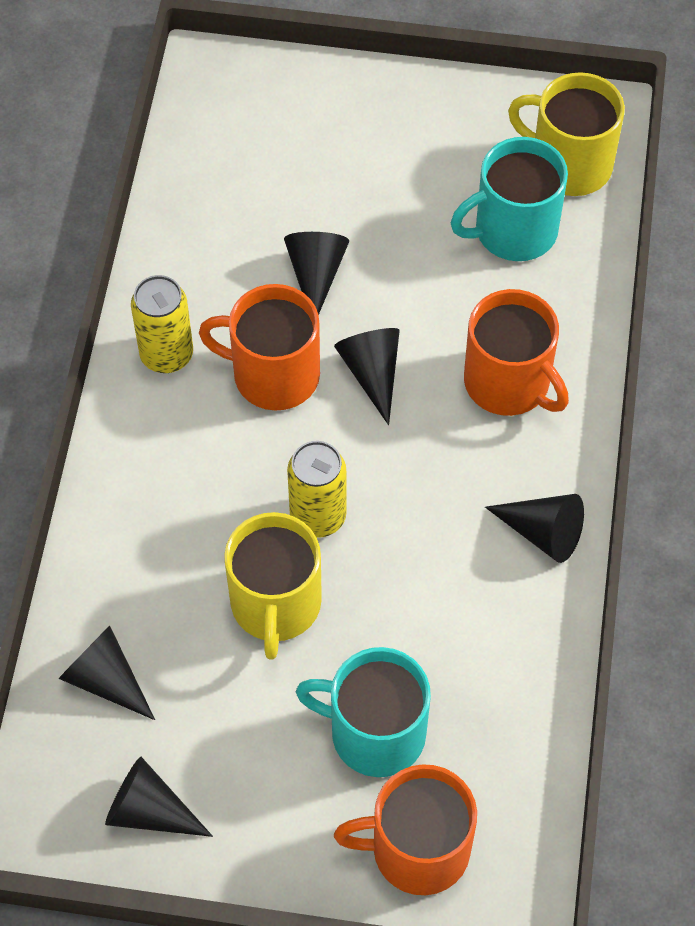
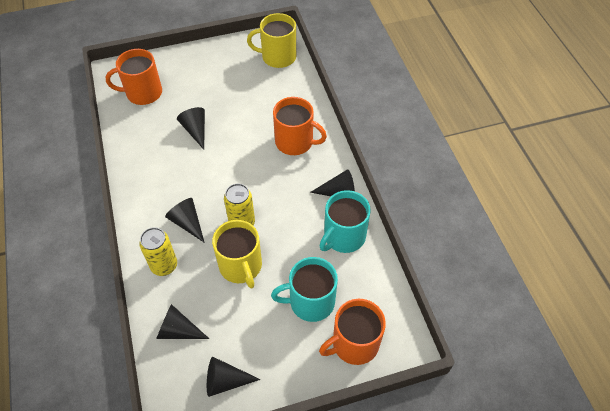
camera: 25 degrees left, 5 degrees down
yellow can [131,275,193,373] -> yellow can moved to [139,227,177,276]
orange mug [199,284,320,411] -> orange mug moved to [106,49,162,105]
black cone [334,328,400,425] -> black cone moved to [165,198,205,243]
turquoise mug [451,137,568,261] -> turquoise mug moved to [320,190,371,253]

